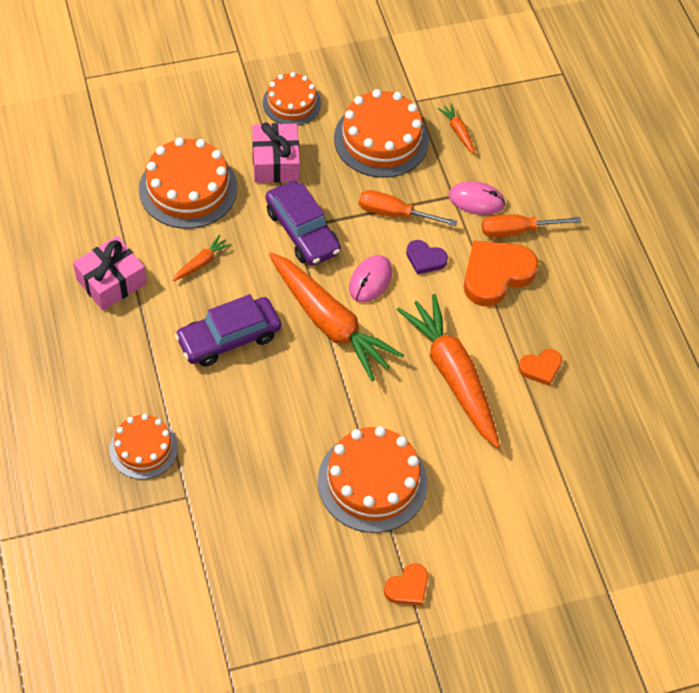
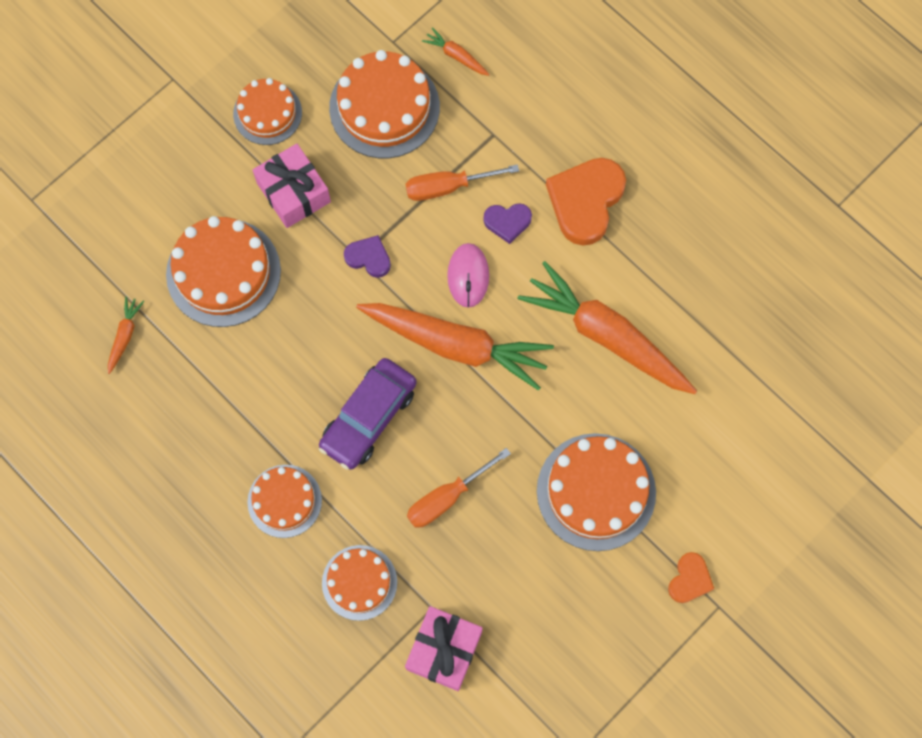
camera: 25 degrees left, 15 degrees up
pink gift [73,236,147,310] -> pink gift moved to [405,606,483,691]
orange carrot [173,235,231,281] -> orange carrot moved to [108,296,144,374]
purple car [266,181,341,266] -> purple heart [344,235,391,278]
pink mouse [449,181,505,215] -> none
orange screwdriver [482,215,581,237] -> orange screwdriver moved to [407,448,511,527]
orange heart [518,349,562,386] -> none
none -> orange cake [247,465,322,538]

